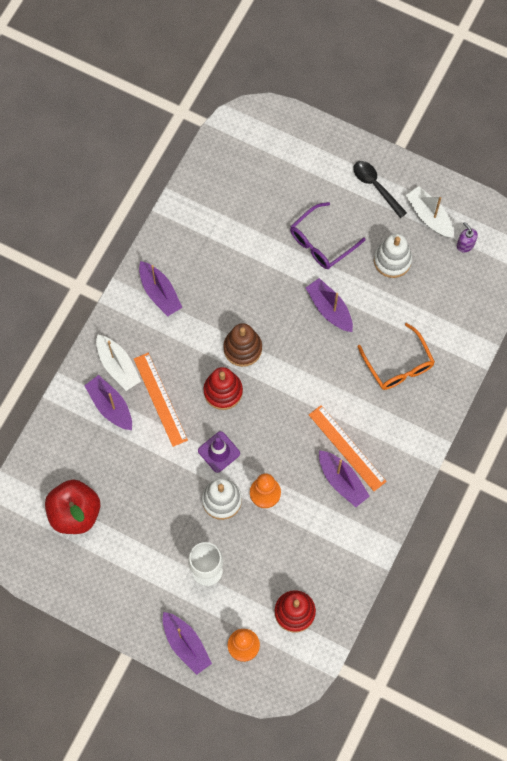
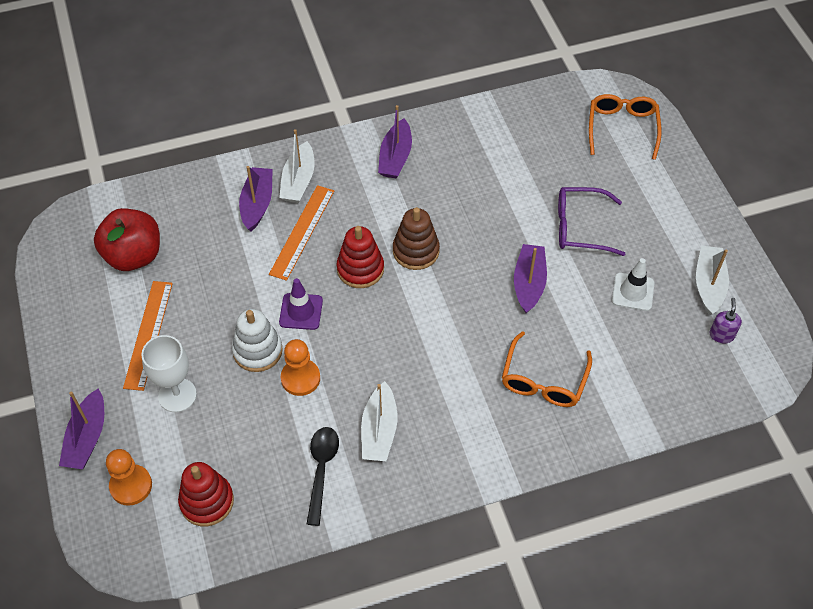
camera: 45 degrees right, 15 degrees down
orange ruler [309,405,387,491] -> orange ruler moved to [123,281,173,391]
purple boat [319,450,370,507] -> white boat [361,381,397,461]
black spoon [353,161,407,218] -> black spoon moved to [307,427,339,526]
white stacking toy [374,234,412,278] -> white traffic cone [612,258,654,311]
none -> orange glasses [589,94,662,160]

